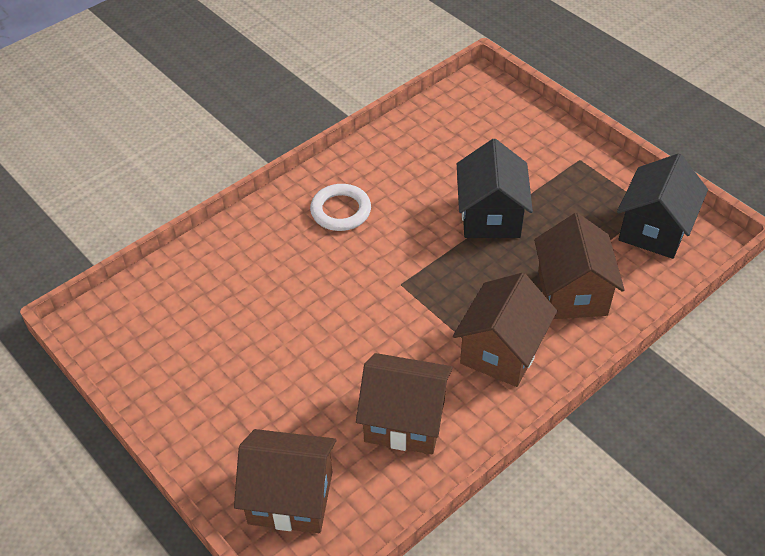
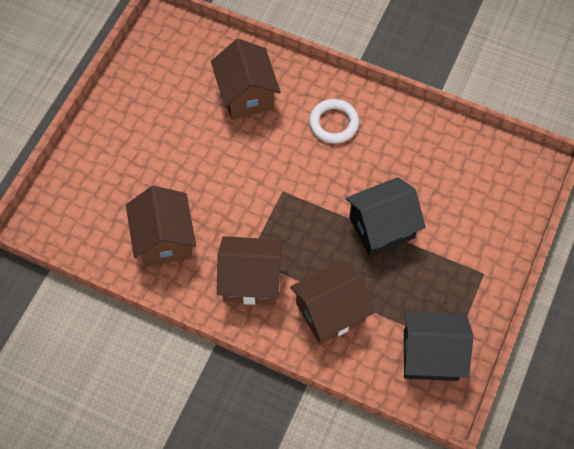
camera: 65 degrees right, 15 degrees up
brown house [234,429,336,533] -> brown house moved to [211,39,281,120]

